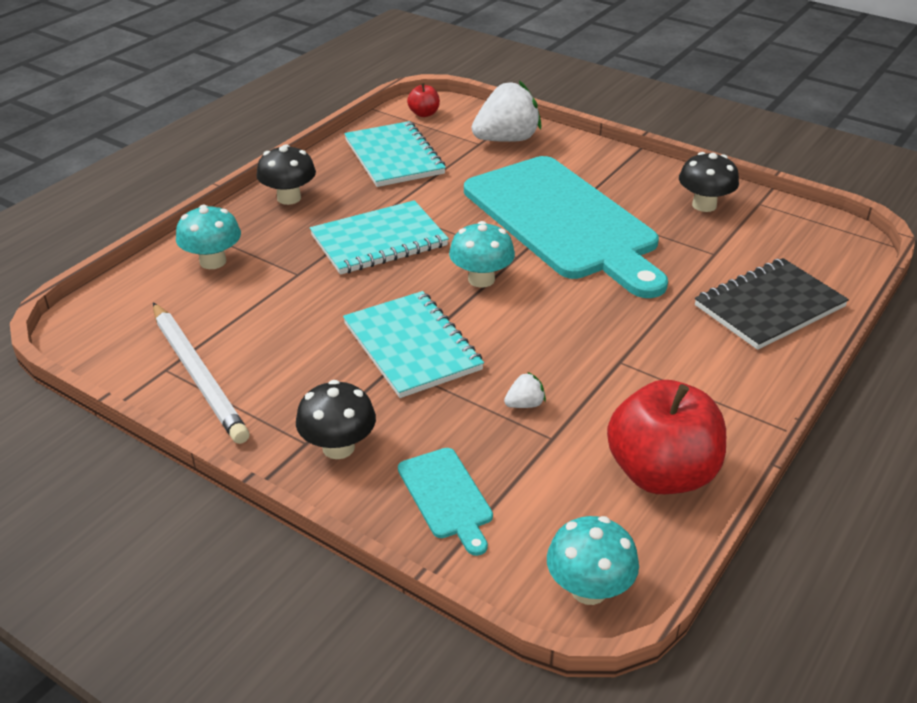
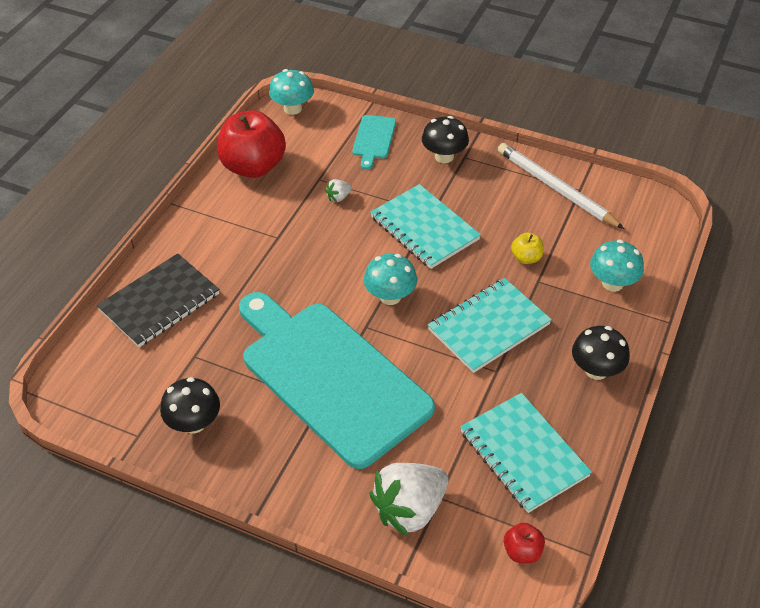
camera: 170 degrees right, 10 degrees up
turquoise cutting board [398,448,493,556] -> turquoise cutting board turned 135 degrees counterclockwise [352,115,396,169]
none -> yellow apple [511,233,544,264]

